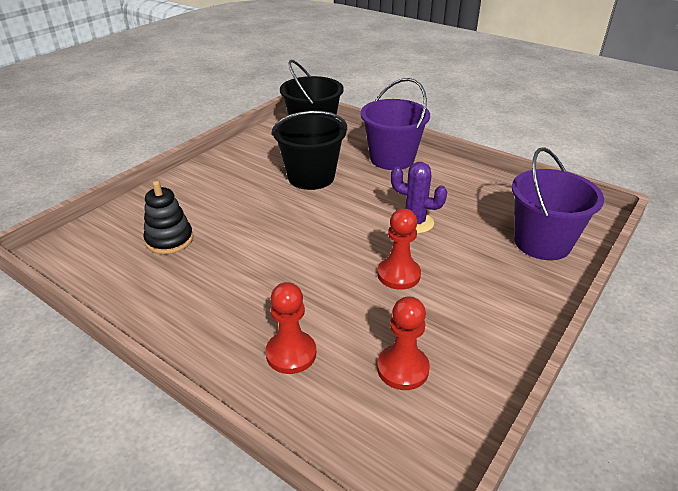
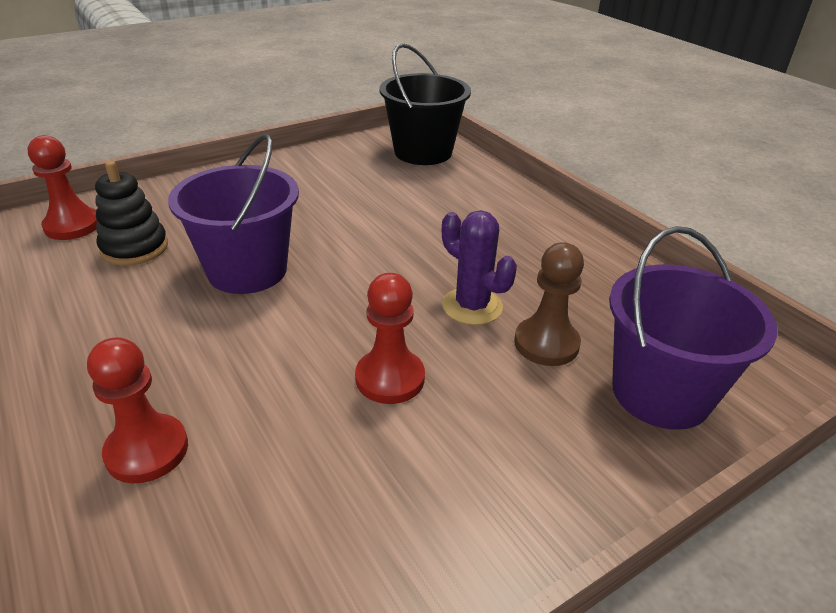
camera: 20 degrees right, 0 degrees up
black bucket [271,111,347,190] -> none
purple bucket [360,78,430,170] -> purple bucket moved to [168,134,299,294]
red pawn [377,296,430,390] -> red pawn moved to [28,135,98,240]
none -> brown pawn [514,242,584,366]

